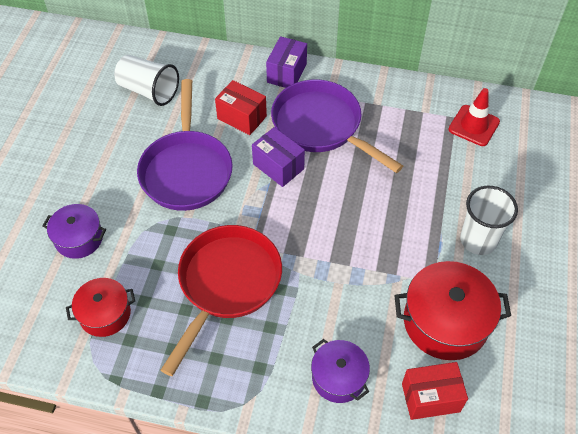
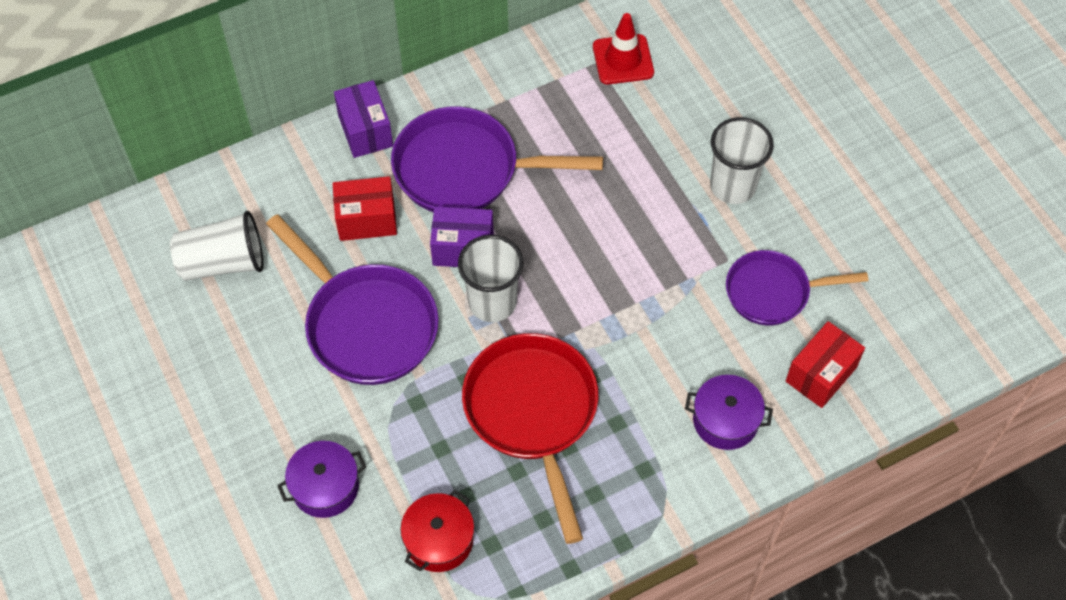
camera: 40 degrees left, 5 degrees up
red pot [394,261,511,360] -> purple pan [726,250,868,325]
none -> white cup [458,235,524,322]

